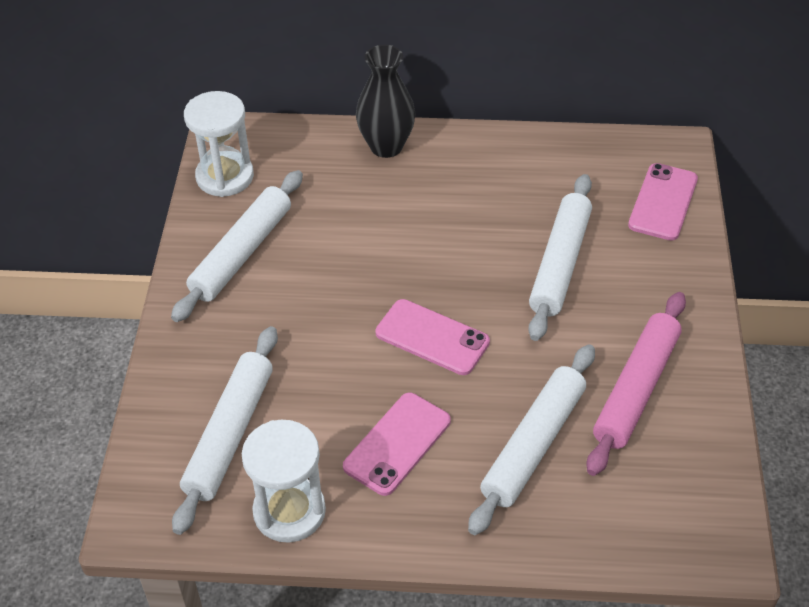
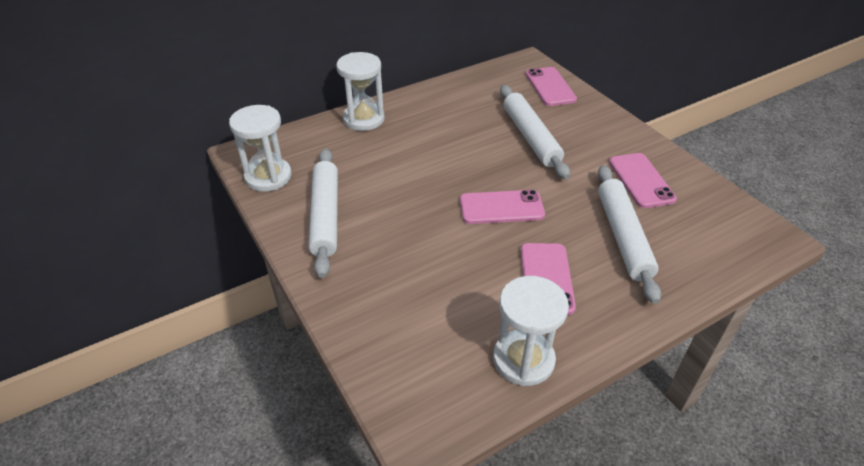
camera: 35 degrees left, 5 degrees down
white rolling pin [172,326,278,535] -> none
black vase [356,45,415,158] -> white hourglass [336,52,384,131]
pink rolling pin [586,292,686,476] -> pink phone [609,153,677,208]

